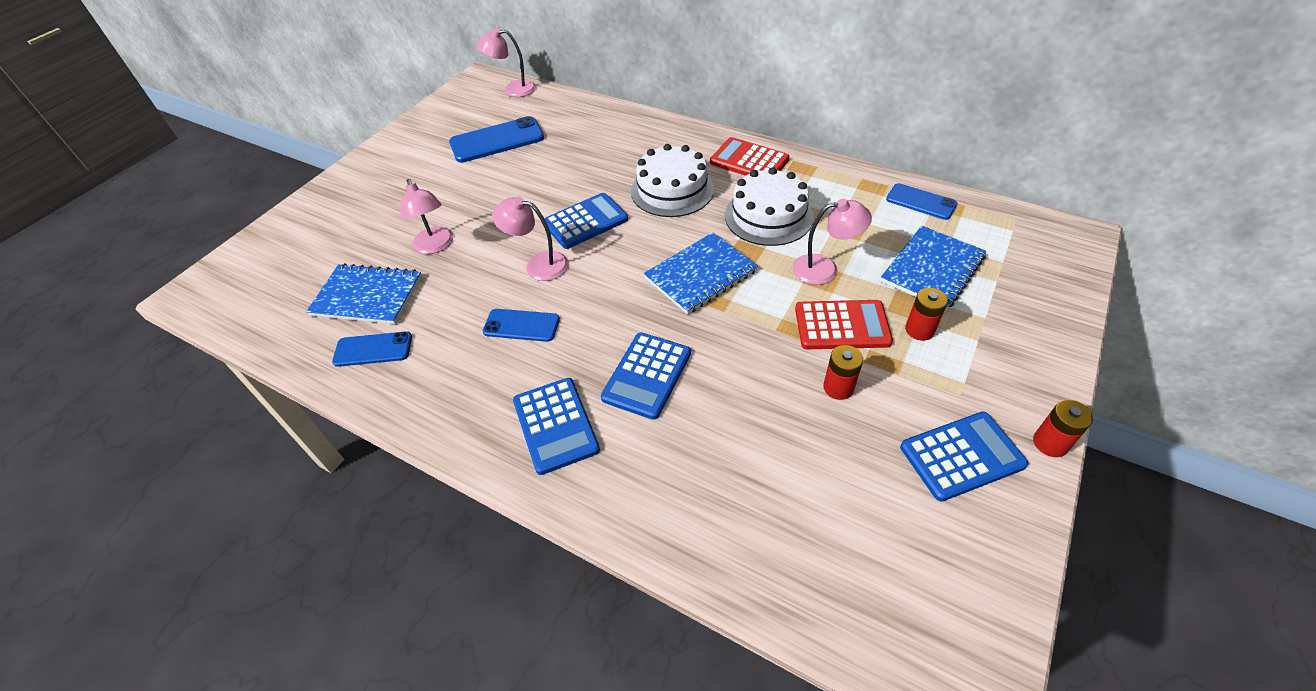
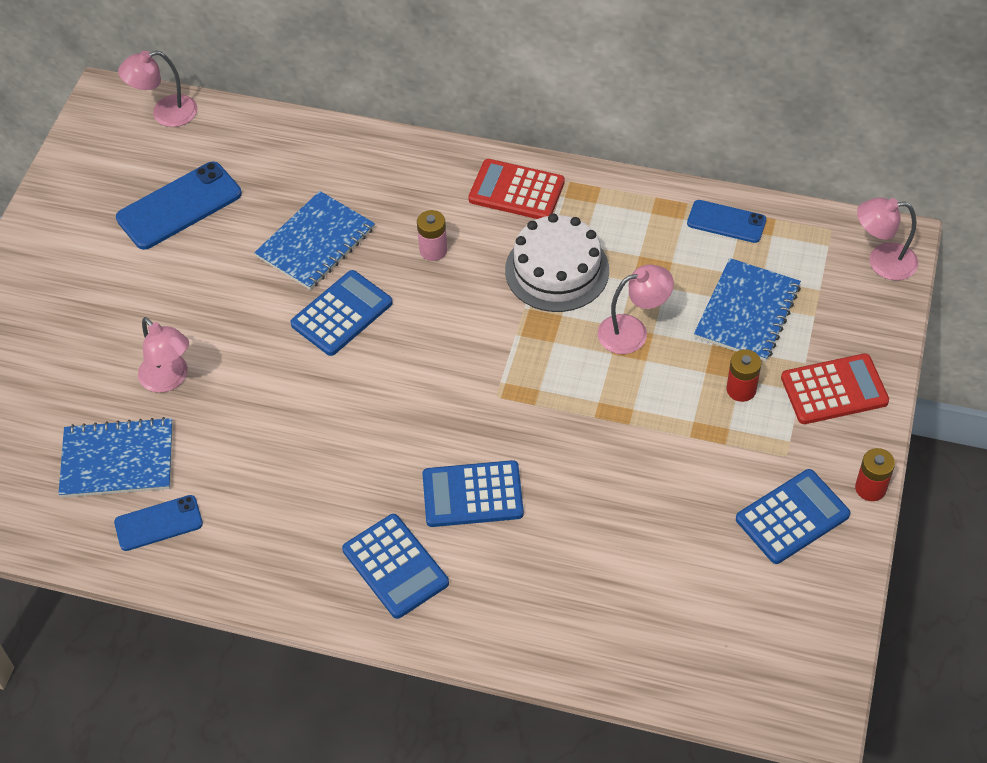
camera: 15 degrees left, 5 degrees up
blue phone [483,309,560,342] -> none
pink lamp [492,197,569,281] -> pink lamp moved to [857,197,918,280]
blue calculator [601,332,691,420] -> blue calculator turned 75 degrees clockwise [422,460,524,527]
white cake [631,144,714,217] -> pink battery [417,210,447,261]
blue notebook [644,232,758,314] -> blue notebook moved to [254,191,375,290]
red calculator [795,300,893,349] -> red calculator moved to [781,353,889,424]
red battery [823,345,863,400] -> none

